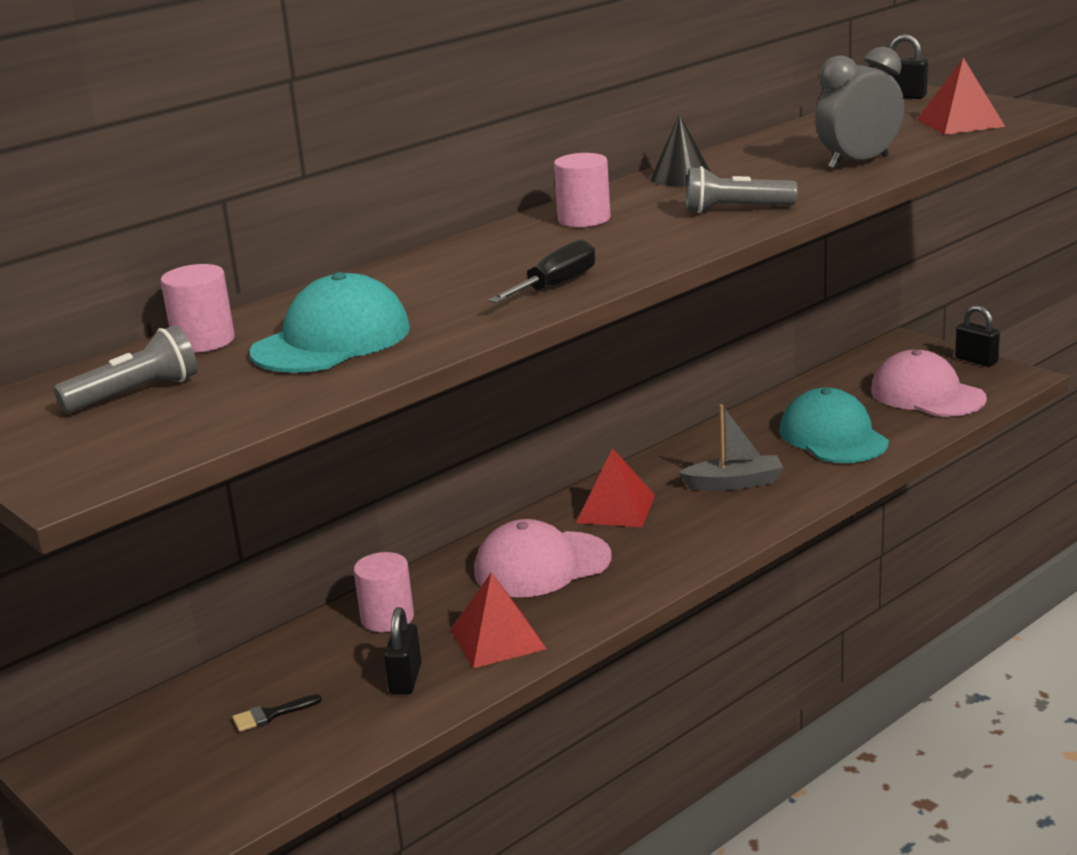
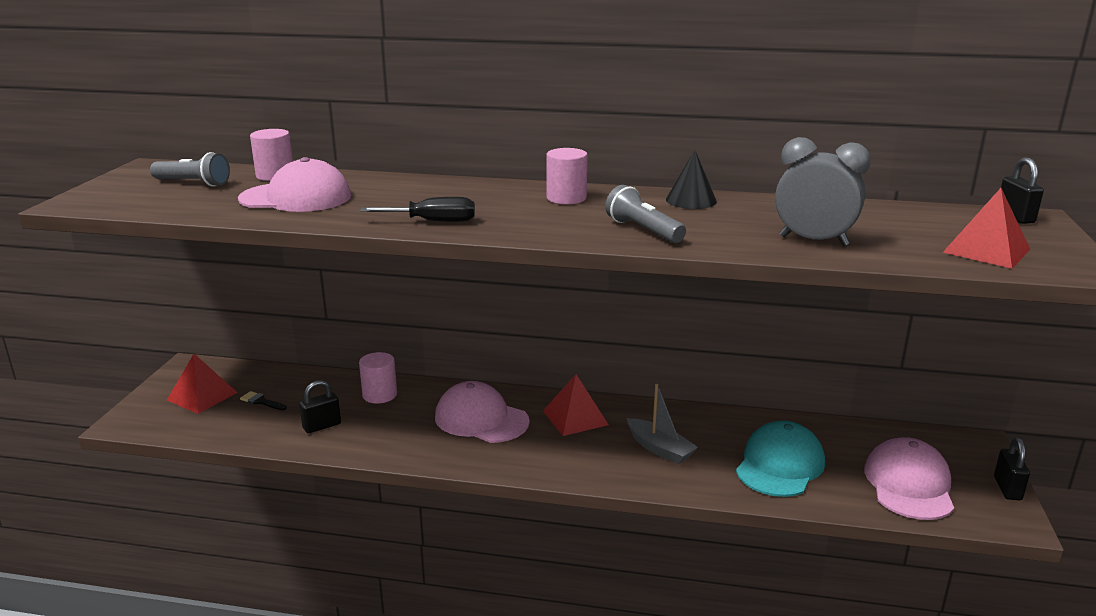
camera: 50 degrees right, 0 degrees up
turquoise cap [250,272,410,373] -> pink cap [238,157,351,212]
red pyramid [451,572,546,668] -> red pyramid moved to [167,354,238,414]

